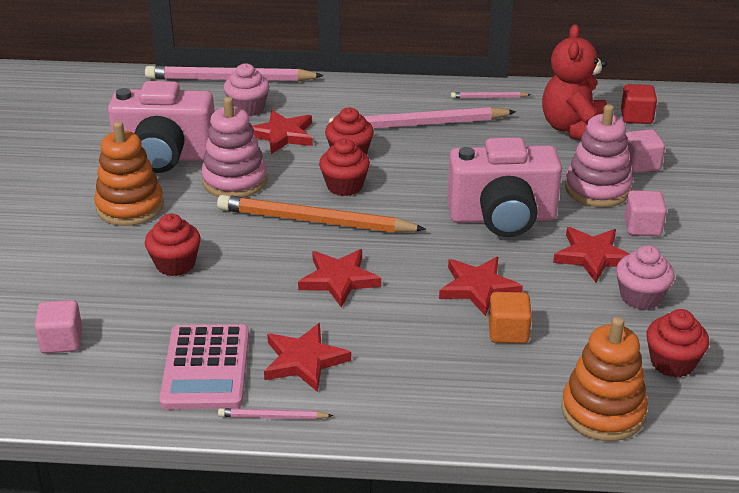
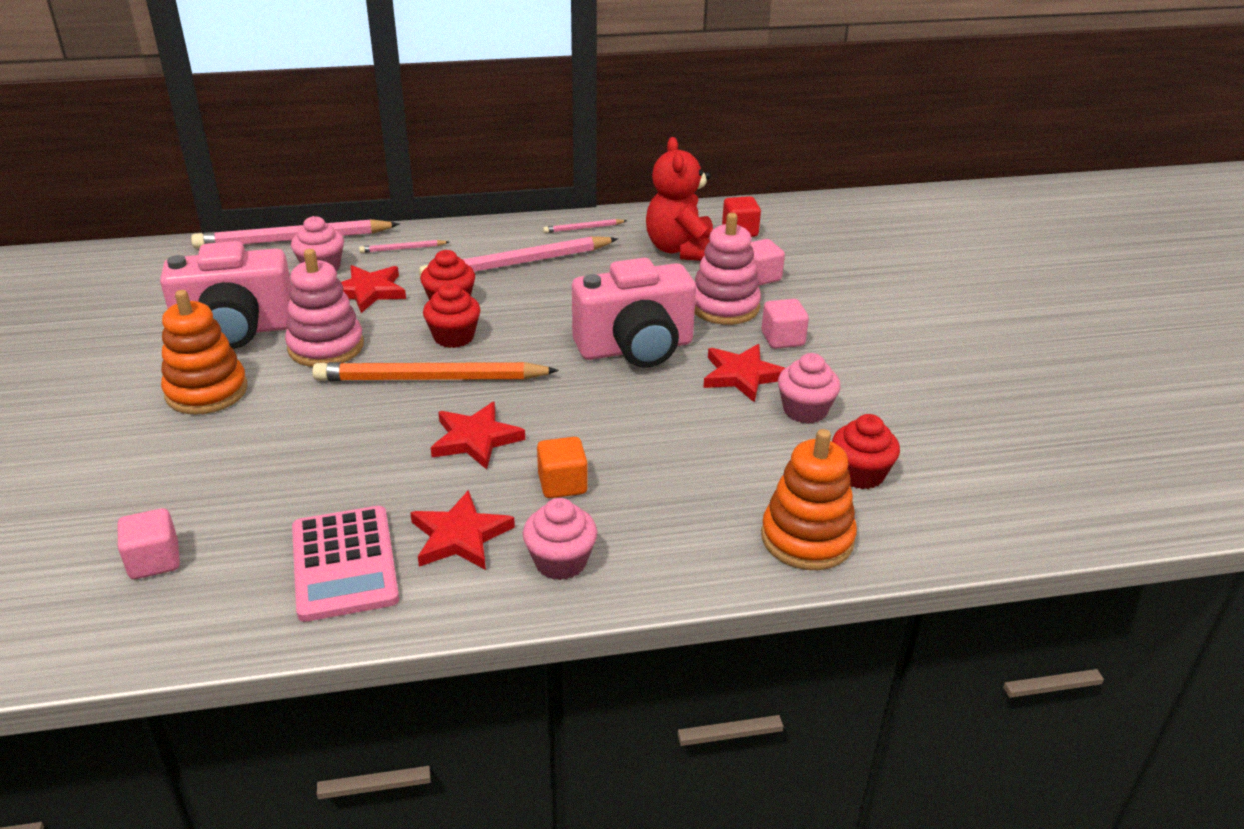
camera: 15 degrees left, 0 degrees up
red cupcake [145,214,201,276] -> none
pink pencil [218,408,333,419] -> pink pencil moved to [359,240,449,253]
red star [439,257,523,316] -> none
orange cube [489,292,532,344] -> orange cube moved to [537,437,588,498]
none -> pink cupcake [523,498,597,580]

